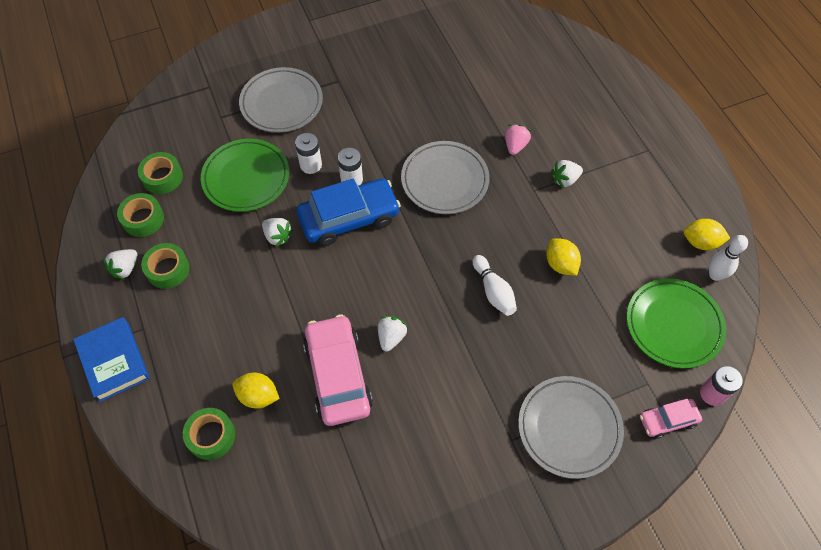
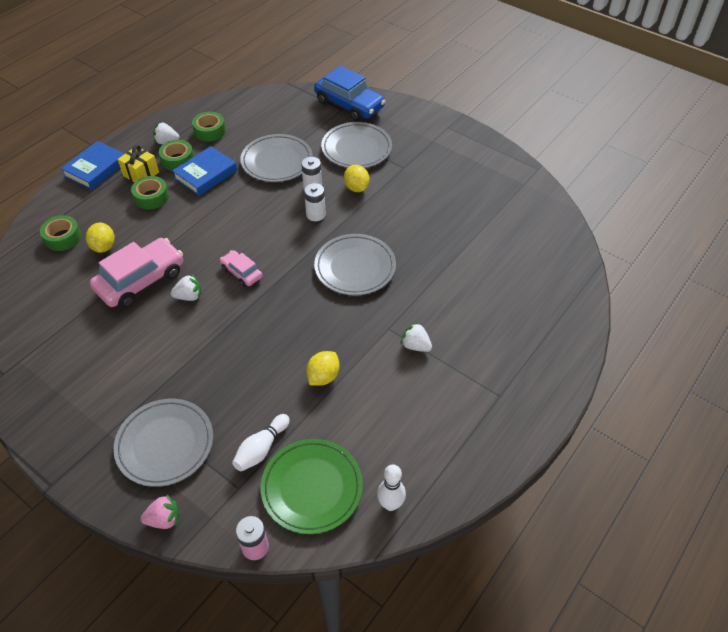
camera: 60 degrees right, 10 degrees down
green tape [138,152,183,194] -> green tape moved to [131,176,169,209]
green plate [201,139,289,212] -> grey plate [240,134,313,182]
white strawberry [262,218,294,247] -> none
blue car [297,178,401,246] -> blue car moved to [314,66,386,121]
white bowling pin [473,255,517,316] -> white bowling pin moved to [232,414,290,471]
pink strawberry [505,124,531,155] -> pink strawberry moved to [141,494,179,529]
pink car [640,399,702,439] -> pink car moved to [220,250,263,287]
yellow lemon [684,219,730,250] -> yellow lemon moved to [344,165,369,192]
none -> yellow gift [118,145,159,182]
none -> blue book [172,146,237,196]

